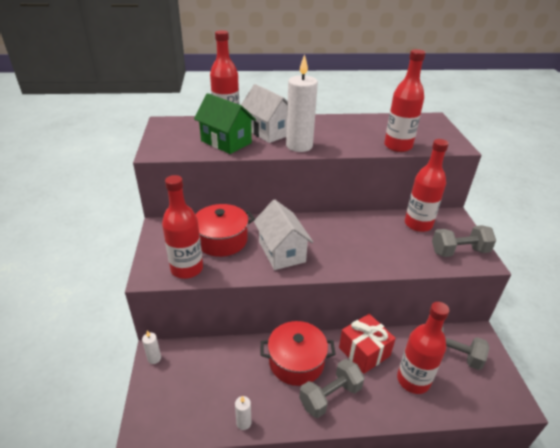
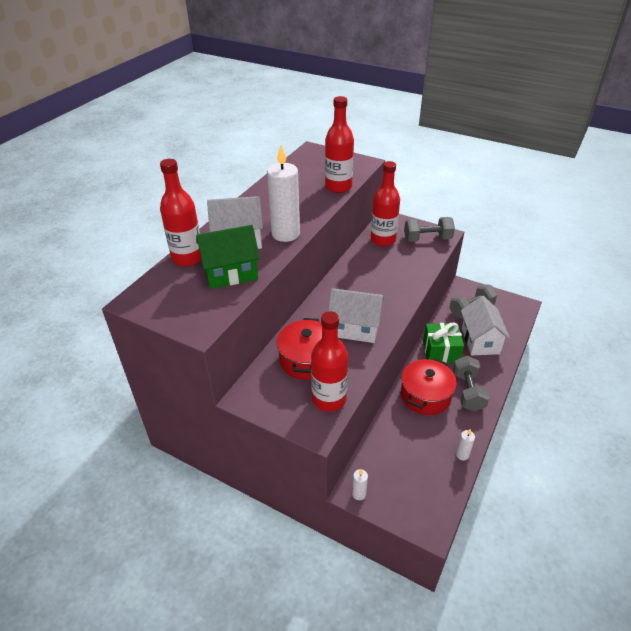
camera: 55 degrees left, 5 degrees up
red gift [339,314,396,374] -> green gift [423,323,464,364]
red bottle [397,302,450,394] -> white house [461,296,510,356]
grey dumbbell [432,225,496,257] -> grey dumbbell turned 60 degrees clockwise [404,217,455,242]

